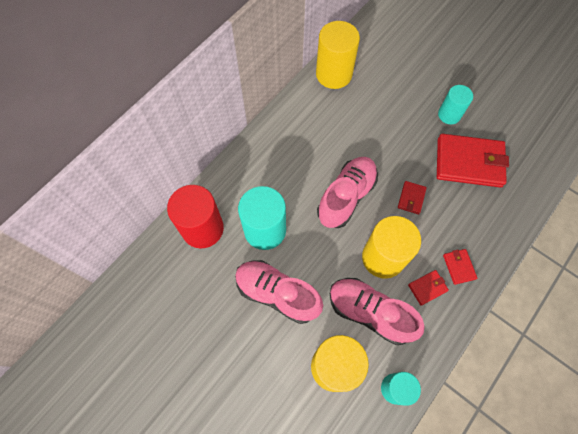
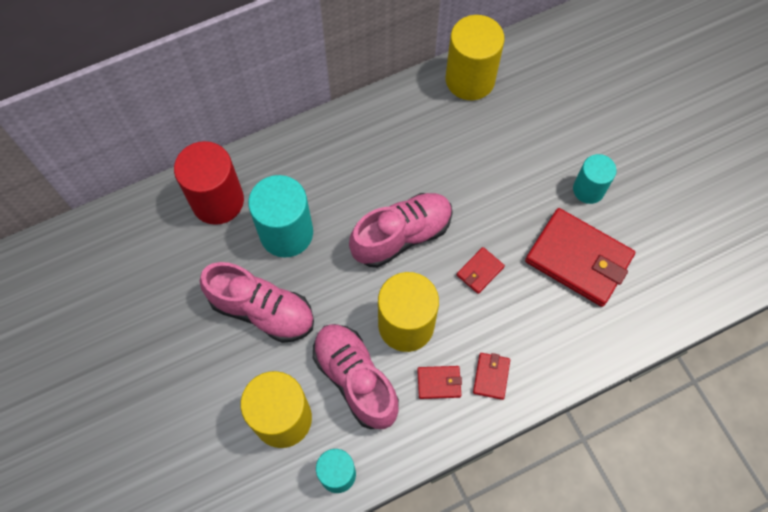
camera: 25 degrees right, 0 degrees up
pink shoe [235,260,323,324] -> pink shoe turned 150 degrees clockwise [200,262,314,343]

